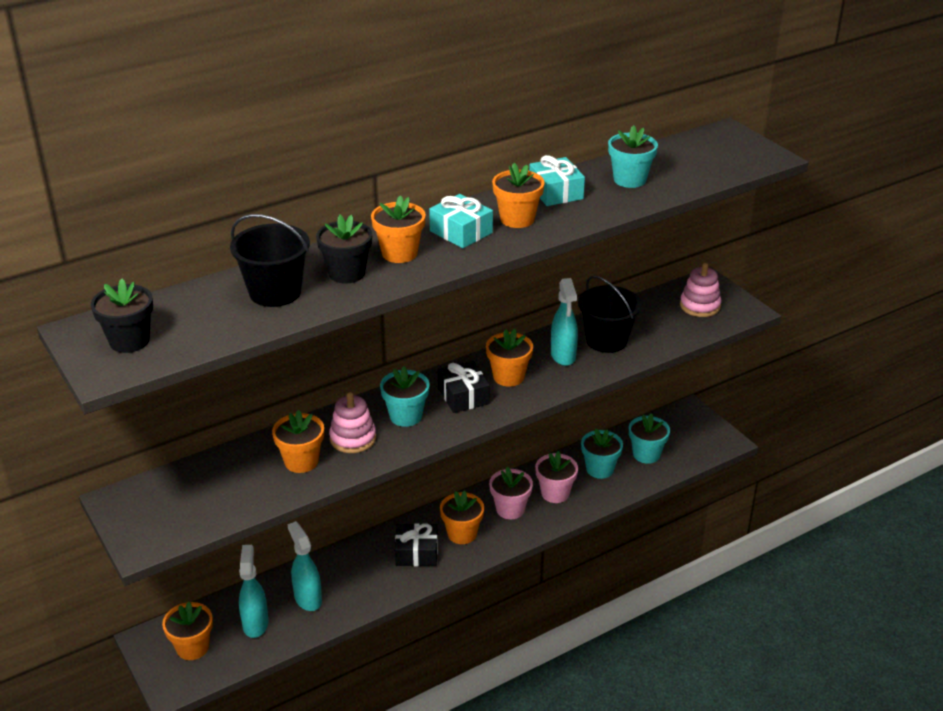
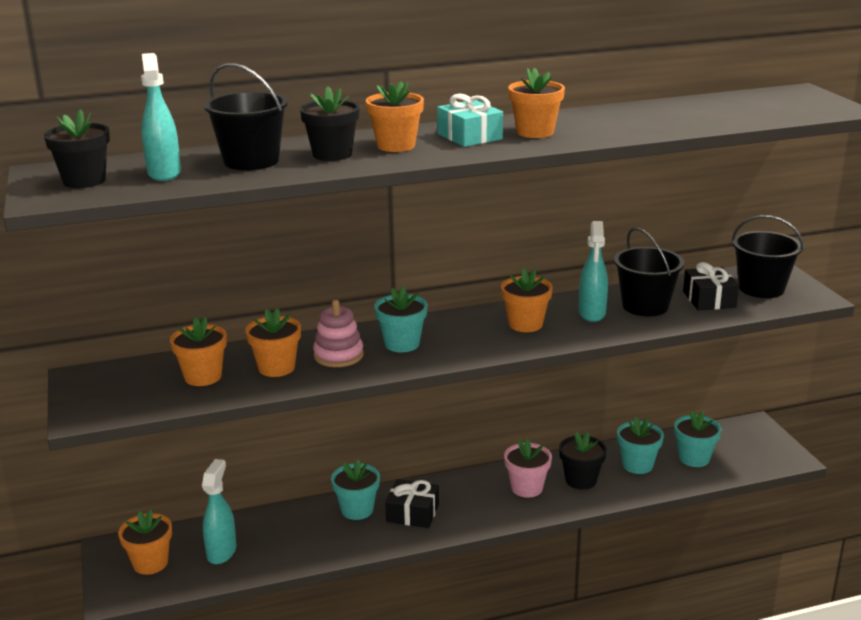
camera: 15 degrees right, 10 degrees down
turquoise spray bottle [288,521,322,611] -> turquoise spray bottle moved to [141,53,181,181]
black gift [438,361,490,413] -> black gift moved to [683,262,739,310]
orange flower pot [440,491,484,544] -> orange flower pot moved to [170,317,227,386]
turquoise gift [529,155,585,206] -> none
pink flower pot [535,451,578,503] -> black flower pot [559,431,607,490]
turquoise flower pot [608,125,658,188] -> turquoise flower pot moved to [331,459,380,520]
pink stacking toy [680,263,721,317] -> black bucket [732,215,804,298]

